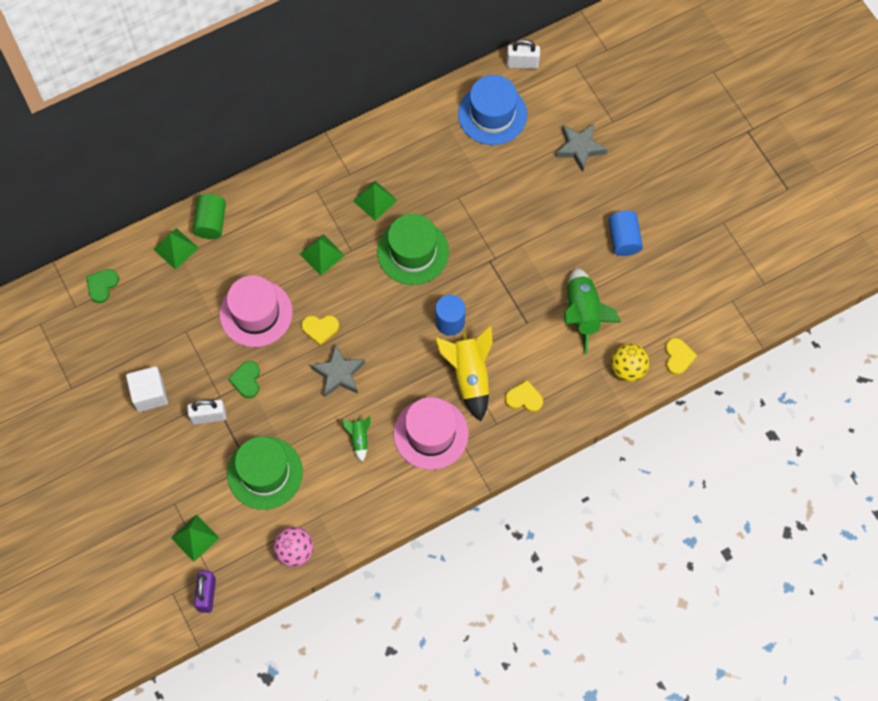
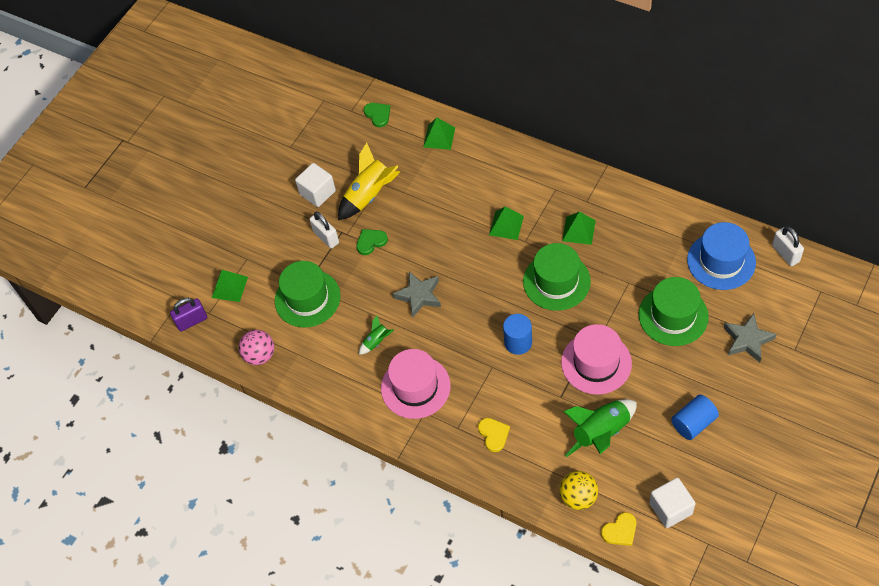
camera: 65 degrees right, 10 degrees down
green heart [86,269,119,303] -> green heart turned 60 degrees clockwise [364,103,391,127]
green cylinder [193,194,226,239] -> none
pink hat [219,275,293,347] -> pink hat moved to [561,324,632,395]
yellow heart [301,315,339,346] -> none
yellow rocket [435,326,493,422] -> yellow rocket moved to [338,143,400,220]
none -> green hat [639,277,709,346]
none -> white cube [649,478,696,528]

